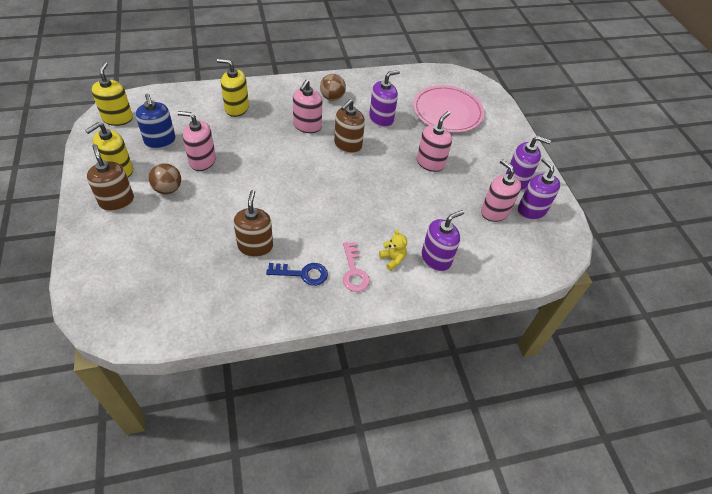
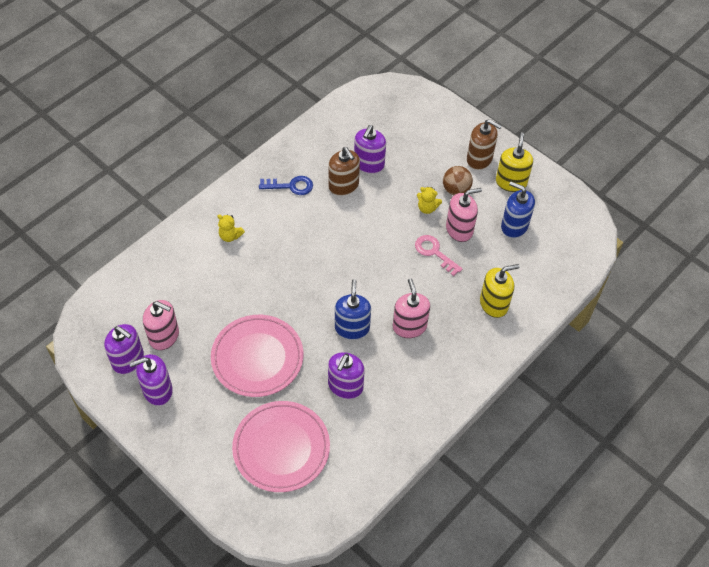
camera: 150 degrees right, 5 degrees up
yellow soap dispenser [91,62,133,126] -> none
blue key [266,263,328,286] -> blue key turned 150 degrees counterclockwise [259,176,313,195]
brown ball [320,74,346,101] -> none
brown soap dispenser [334,99,365,154] -> blue soap dispenser [335,279,371,340]
pink key [343,242,370,292] -> pink key moved to [415,235,462,276]
pink soap dispenser [417,111,452,172] -> pink plate [211,315,303,397]
purple soap dispenser [422,210,464,271] -> purple soap dispenser moved to [354,125,386,174]
none -> yellow teddy bear [417,187,442,214]

